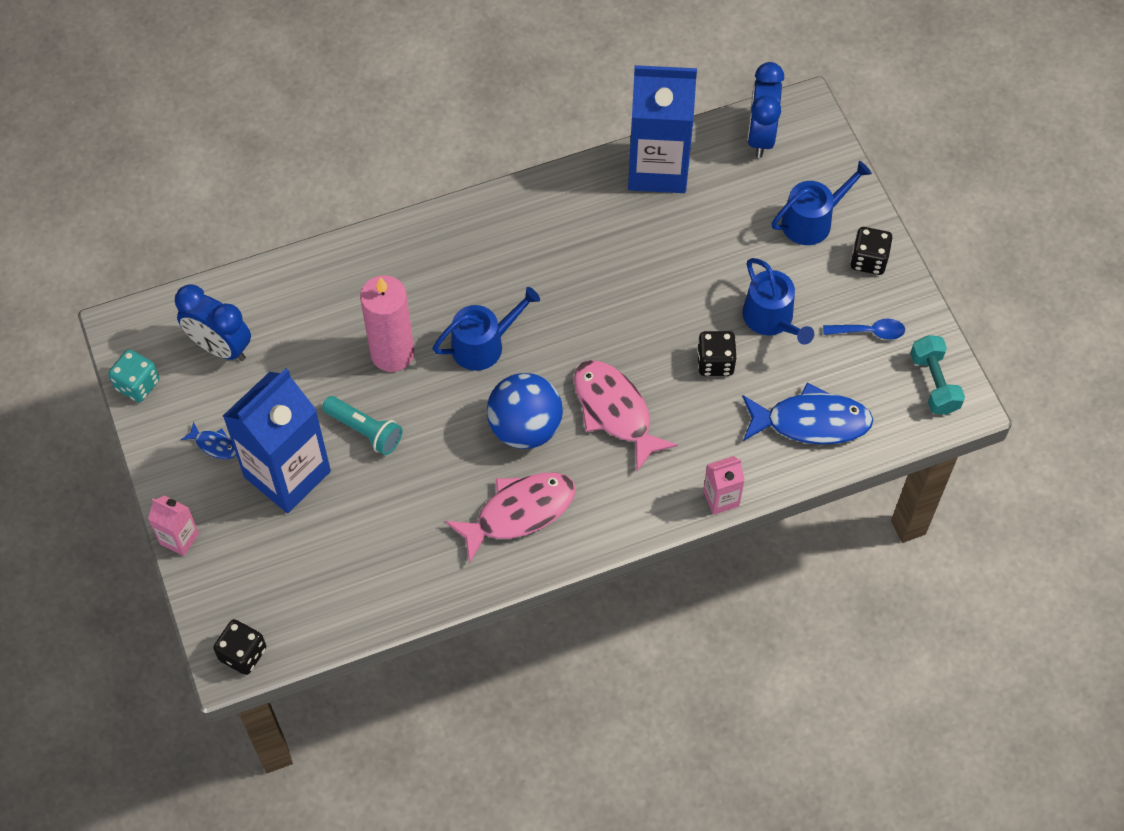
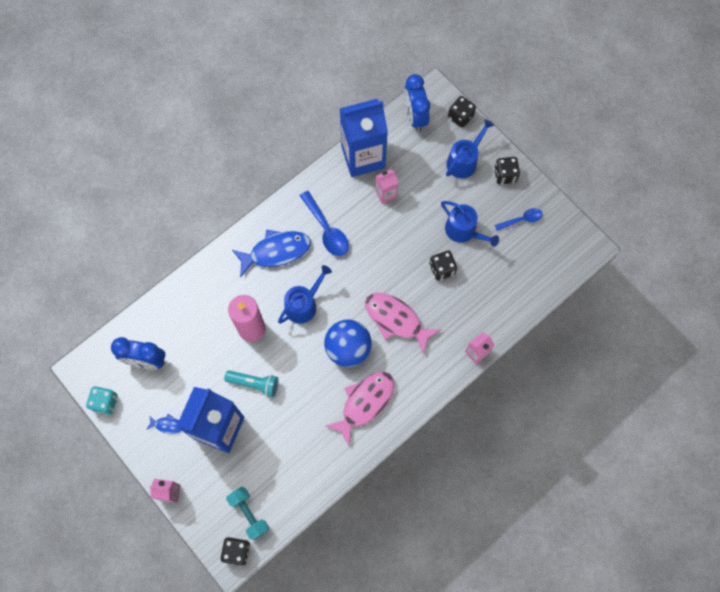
camera: 20 degrees left, 10 degrees up
blue fish [742,383,873,445] -> blue fish moved to [232,230,311,277]
turquoise dumbbell [910,335,965,415] -> turquoise dumbbell moved to [226,487,269,540]
none -> blue spoon [300,191,349,256]
none -> pink carton [375,169,398,204]
none -> black dice [448,96,476,128]

